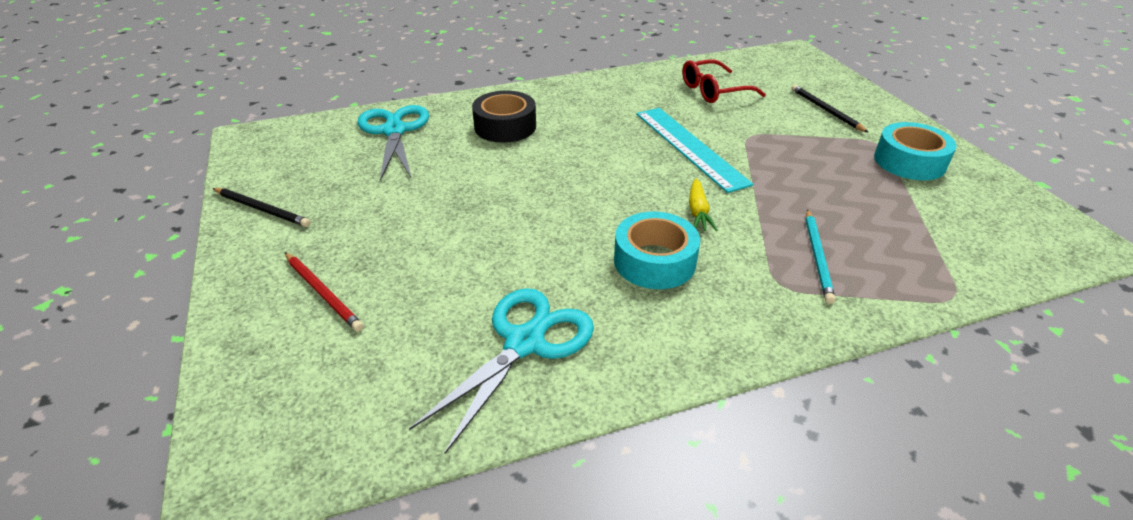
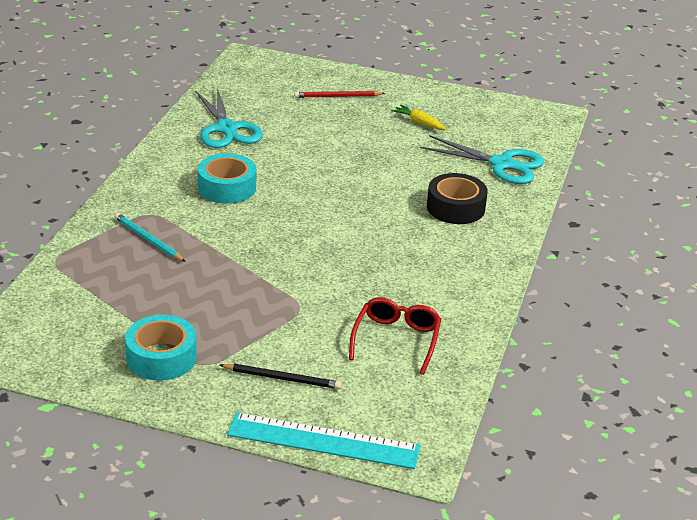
camera: 125 degrees right, 5 degrees down
black pencil [213,188,311,227] -> none
turquoise ruler [636,108,753,193] -> turquoise ruler moved to [227,412,420,469]
yellow carrot [689,179,718,231] -> yellow carrot moved to [391,105,446,130]

